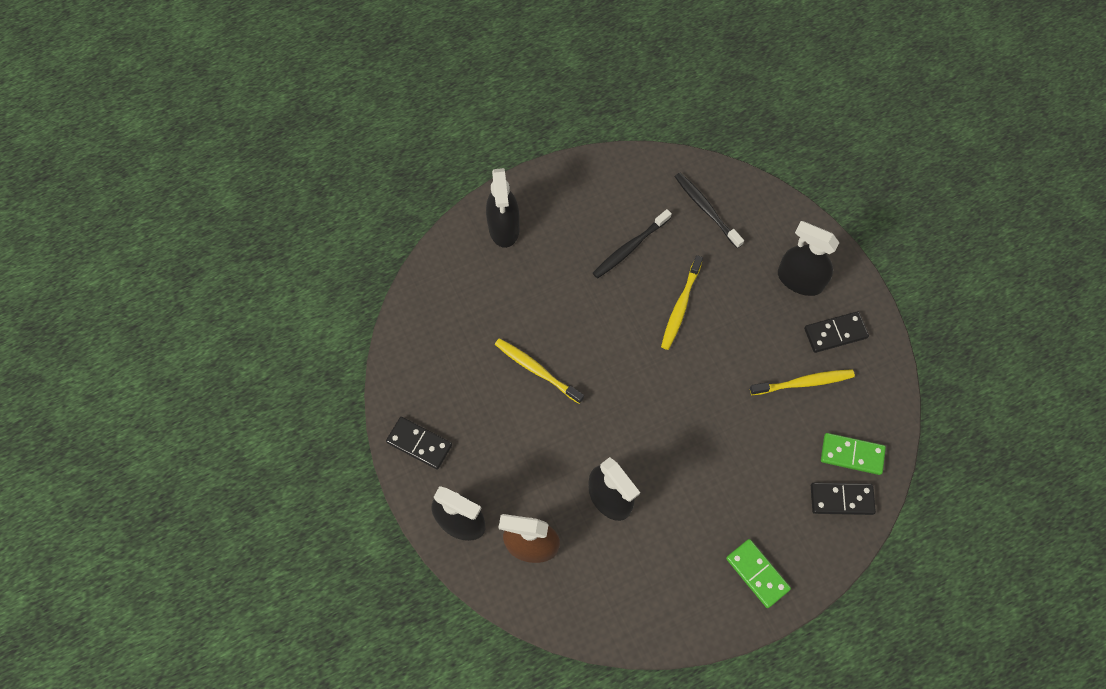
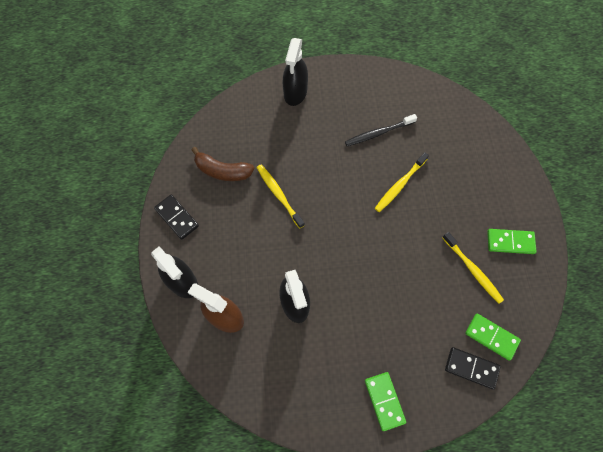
camera: 20 degrees right, 0 degrees up
black toothbrush [675,173,744,248] -> none
yellow toothbrush [750,369,855,395] -> yellow toothbrush turned 45 degrees clockwise [443,232,504,304]
black spray bottle [778,221,839,296] -> none
black domino [804,311,869,353] -> green domino [487,229,537,254]
none -> brown banana [192,147,254,181]

